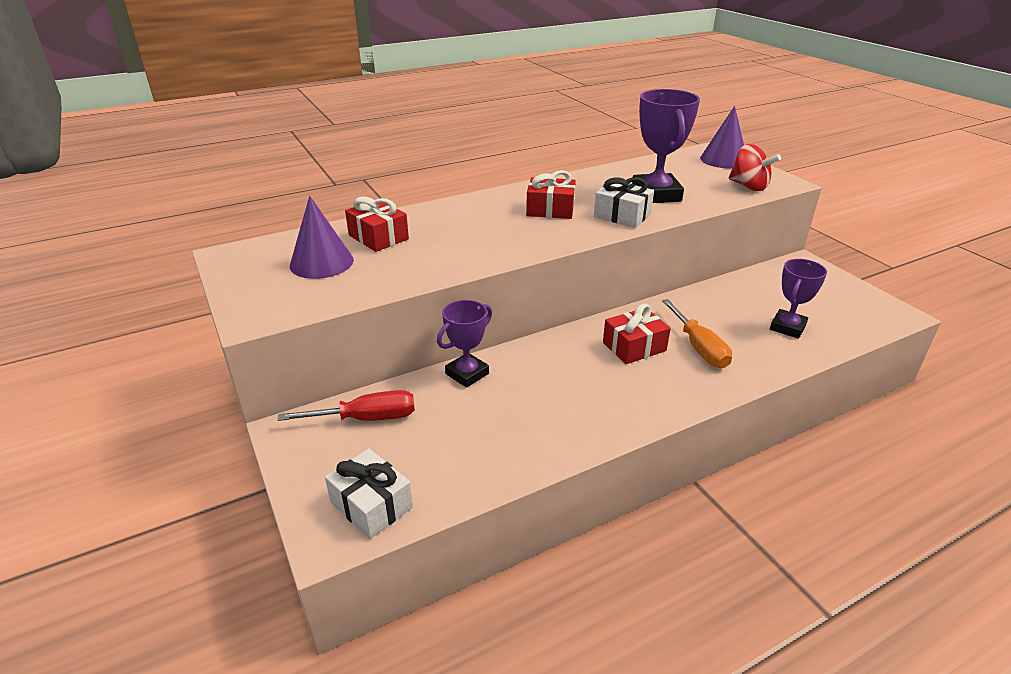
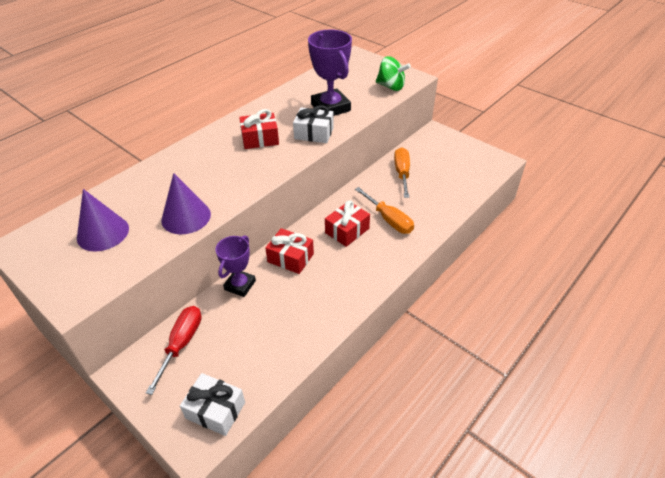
camera: 20 degrees left, 10 degrees up
red screwdriver [277,390,415,421] -> red screwdriver turned 45 degrees counterclockwise [146,306,202,395]
red gift [345,196,409,252] -> red gift moved to [265,228,314,274]
purple cone [700,106,744,169] -> purple cone moved to [161,173,211,234]
red spinning top [729,144,781,191] -> green spinning top [376,56,411,91]
purple trophy [770,259,827,339] -> none
none -> orange screwdriver [394,147,410,198]

